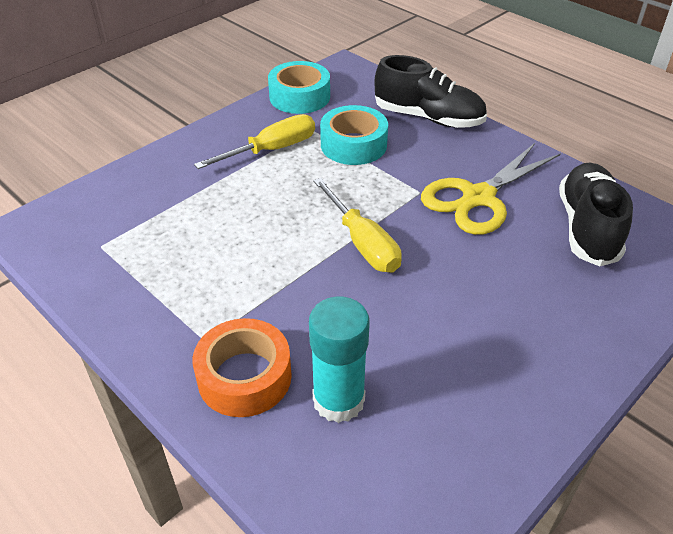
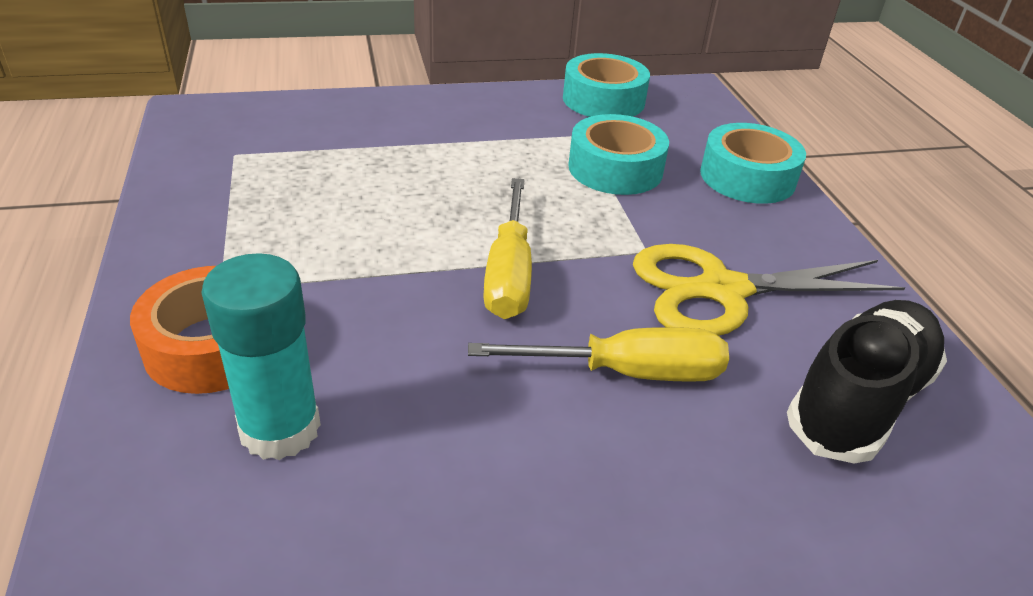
camera: 30 degrees right, 5 degrees down
yellow screwdriver [194,114,315,169] -> yellow screwdriver moved to [468,327,729,382]
black shoe [374,55,487,128] -> turquoise tape [700,123,806,204]

